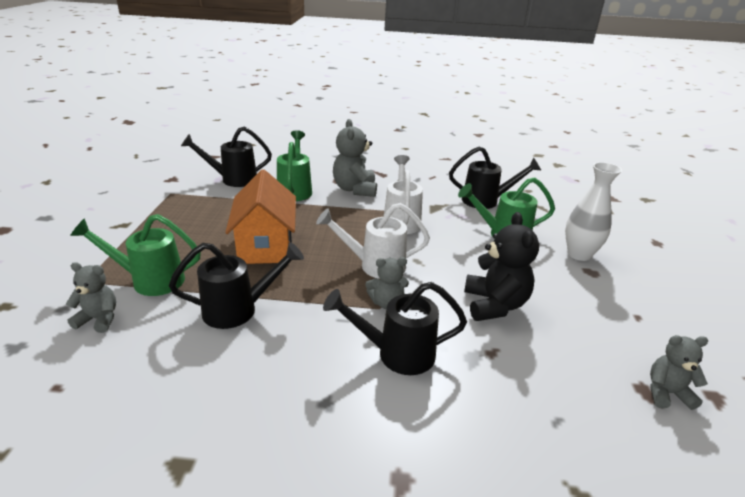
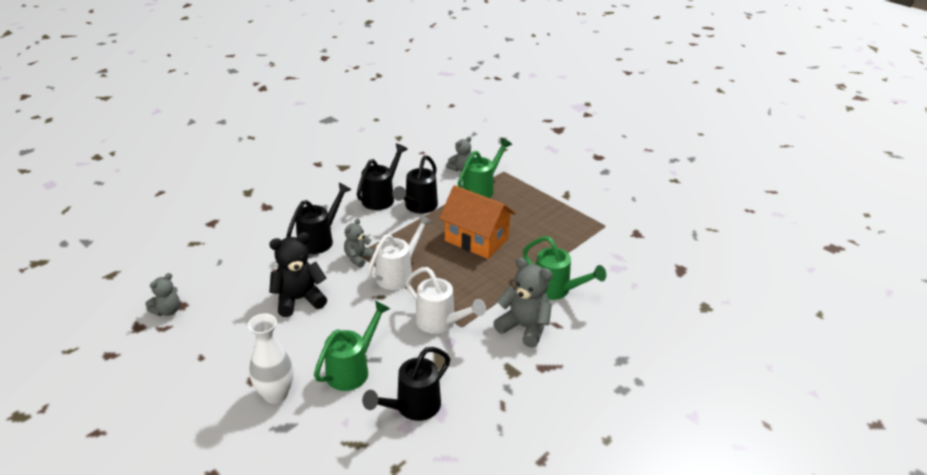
camera: 130 degrees right, 5 degrees up
black watering can [181,127,272,187] -> black watering can moved to [357,143,408,210]
black teddy bear [464,212,539,321] -> black teddy bear turned 120 degrees clockwise [269,232,327,317]

